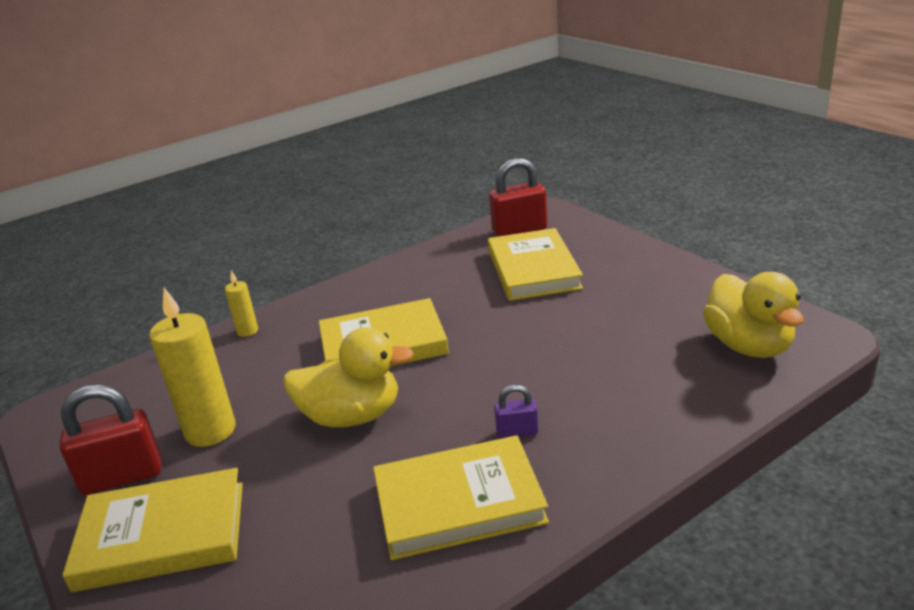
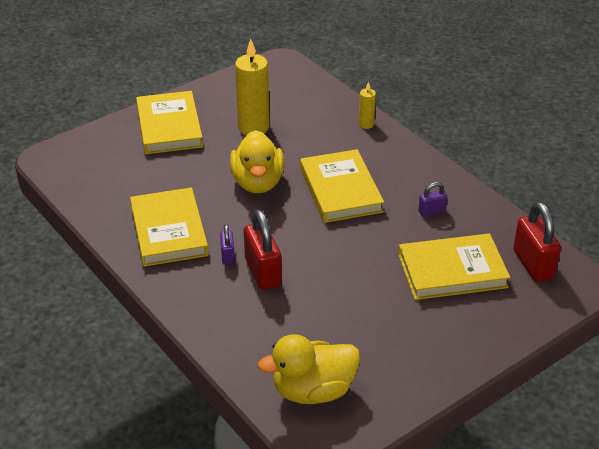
camera: 85 degrees right, 10 degrees up
red padlock [60,385,161,495] -> red padlock moved to [244,210,282,290]
none -> purple padlock [418,182,447,217]

